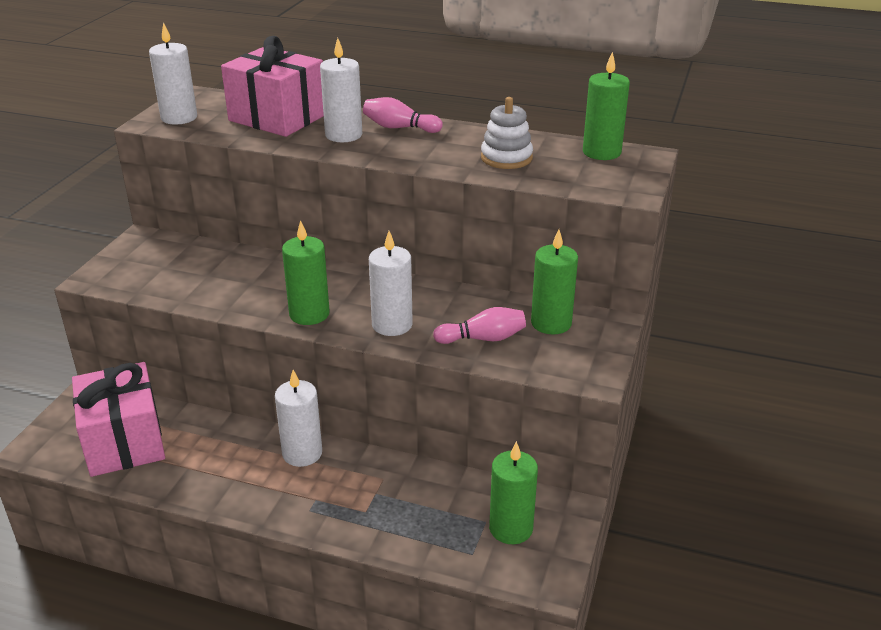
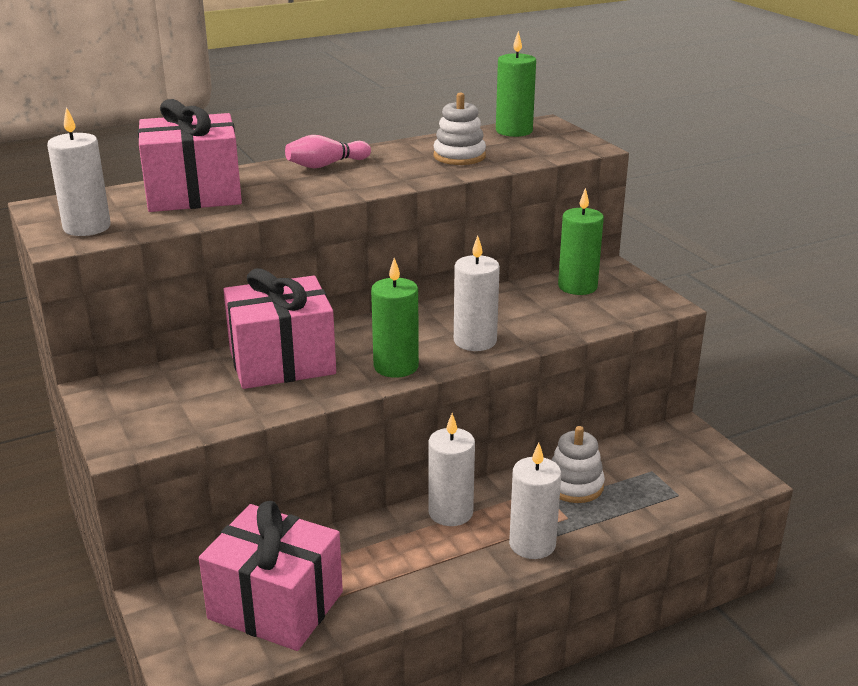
camera: 45 degrees left, 5 degrees down
white candle [320,38,362,142] -> white candle moved to [509,443,561,559]
pink bowling pin [433,307,526,344] -> none
green candle [489,441,538,544] -> none
none -> pink gift [223,268,336,389]
none -> white stacking toy [552,426,605,503]

